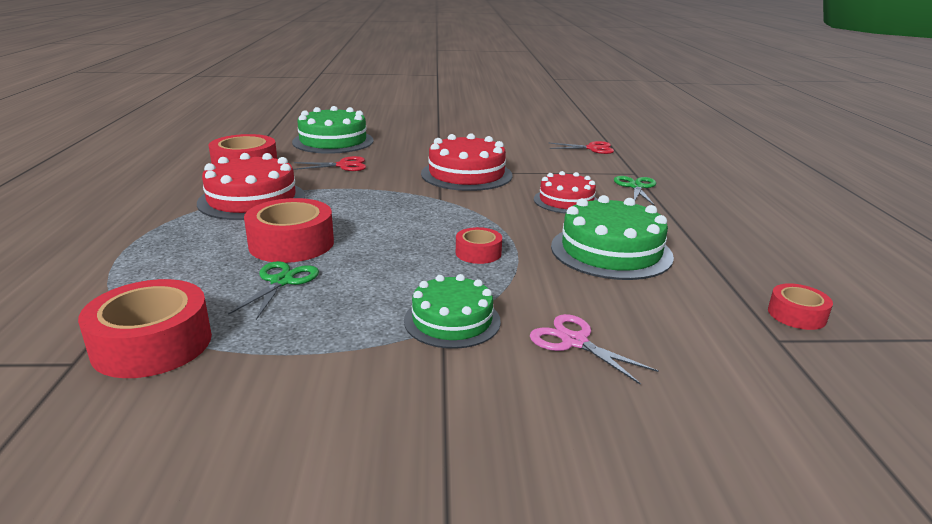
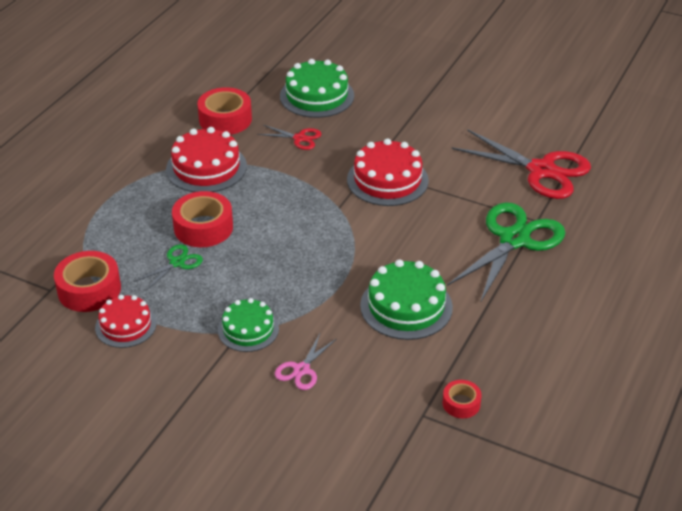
camera: 30 degrees right, 15 degrees up
red tape [456,227,502,264] -> none
pink scissors [530,314,659,385] -> pink scissors turned 135 degrees counterclockwise [275,334,336,390]
red cake [534,171,598,214] -> red cake moved to [95,295,157,348]
red scissors [550,141,614,154] -> red scissors [451,129,591,199], size x2.12
green scissors [614,176,656,205] -> green scissors [447,202,565,303], size x2.12

